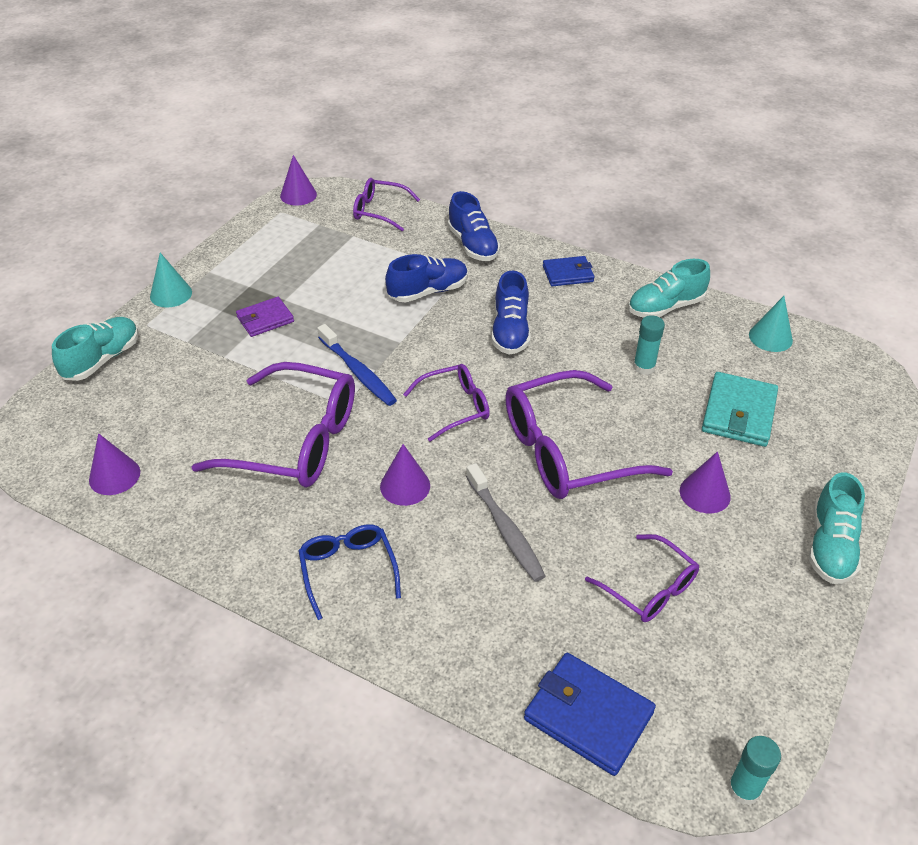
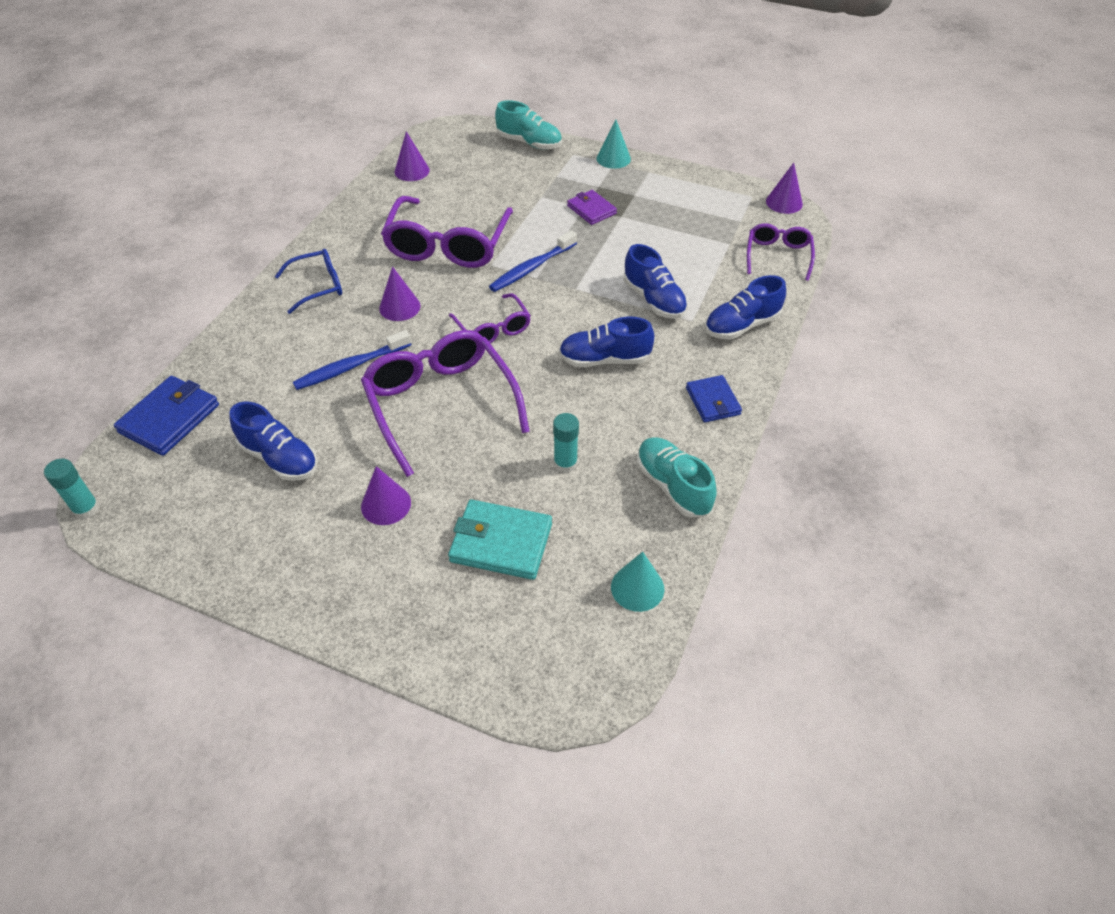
camera: 85 degrees right, 5 degrees up
grey toothbrush [466,463,546,582] -> blue toothbrush [293,330,412,390]
purple glasses [585,534,699,622] -> blue shoe [230,402,318,481]
turquoise shoe [809,472,865,584] -> none

